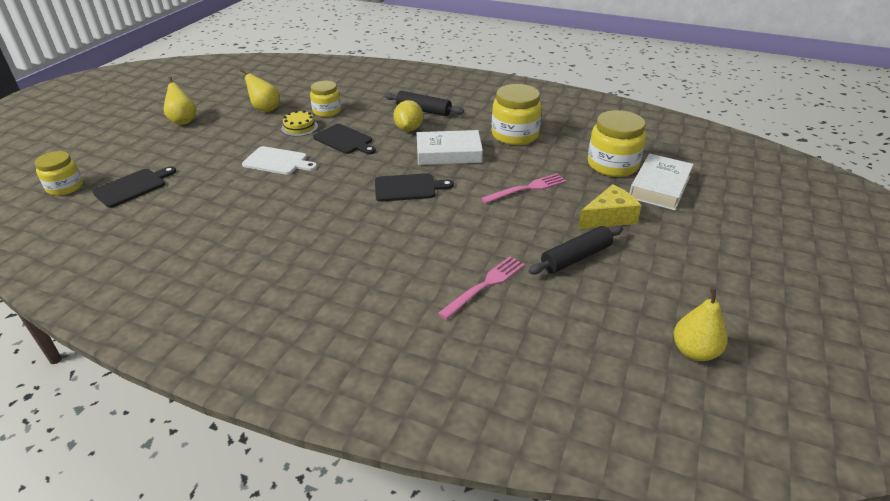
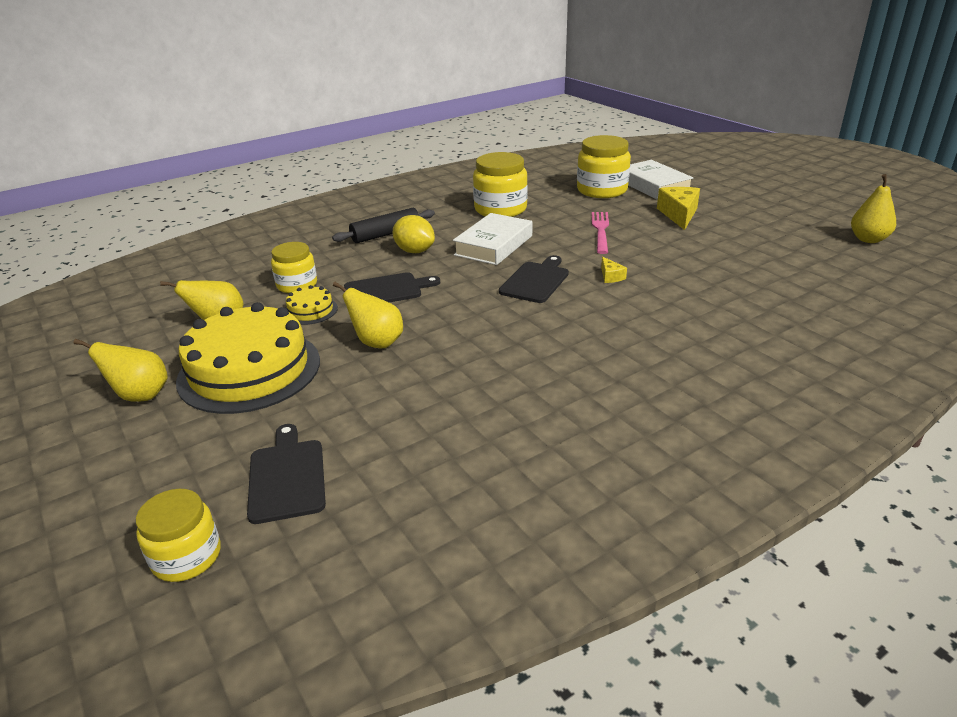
camera: 55 degrees left, 5 degrees down
white cutting board [242,146,317,175] -> yellow pear [333,282,403,348]
pink fork [438,256,525,320] -> none
black rolling pin [528,226,623,274] -> none
none -> yellow cake [176,302,320,414]
none -> yellow cheese [601,257,627,283]

